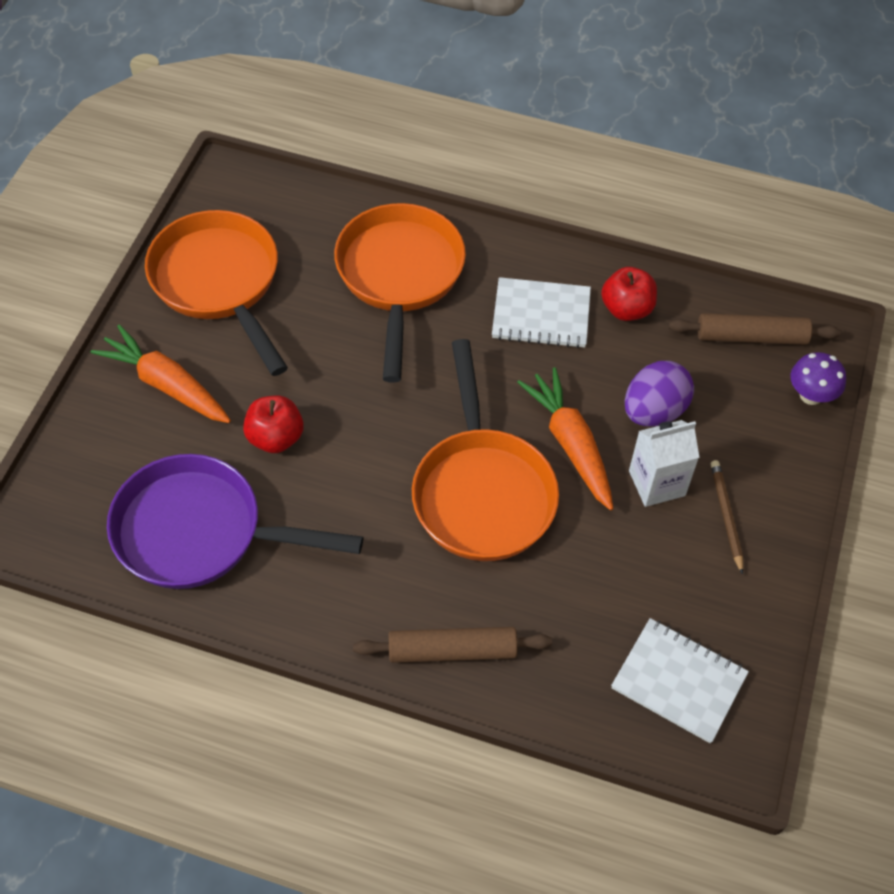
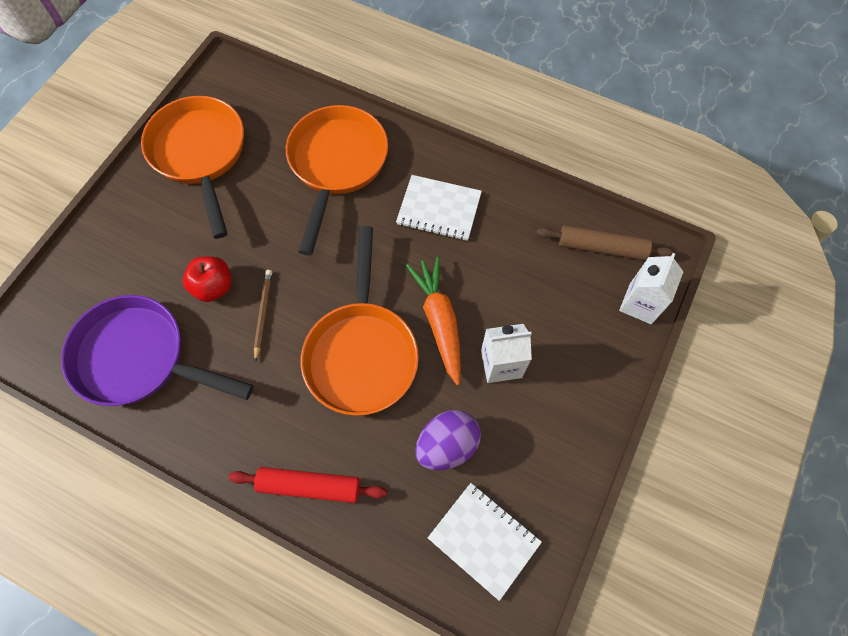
camera: 10 degrees right, 10 degrees up
orange carrot [90,324,231,423] -> none
brown rolling pin [353,627,552,663] -> red rolling pin [228,467,387,503]
red apple [601,267,657,321] -> none
purple egg [625,361,694,426] -> purple egg moved to [415,410,481,470]
brown pencil [711,460,743,575] -> brown pencil moved to [254,270,272,362]
purple mushroom [790,352,846,405] -> white carton [619,253,683,324]

